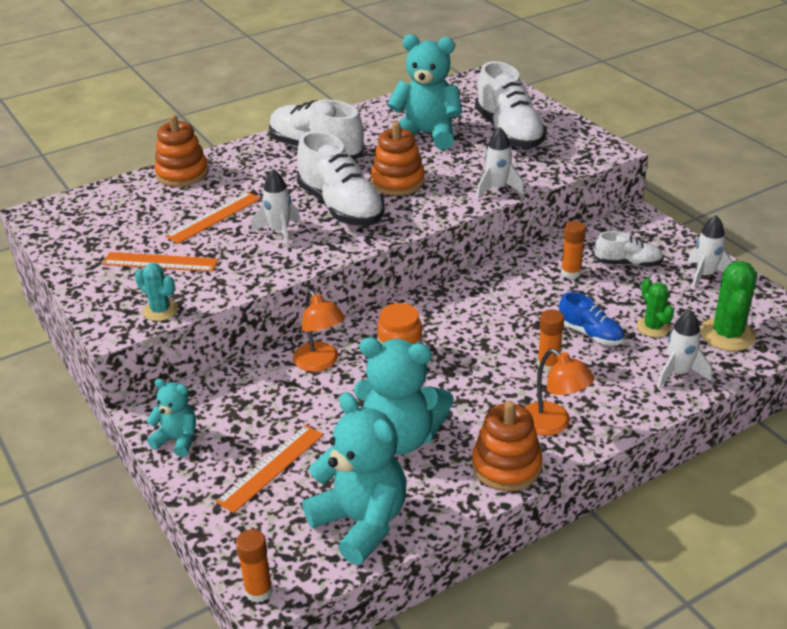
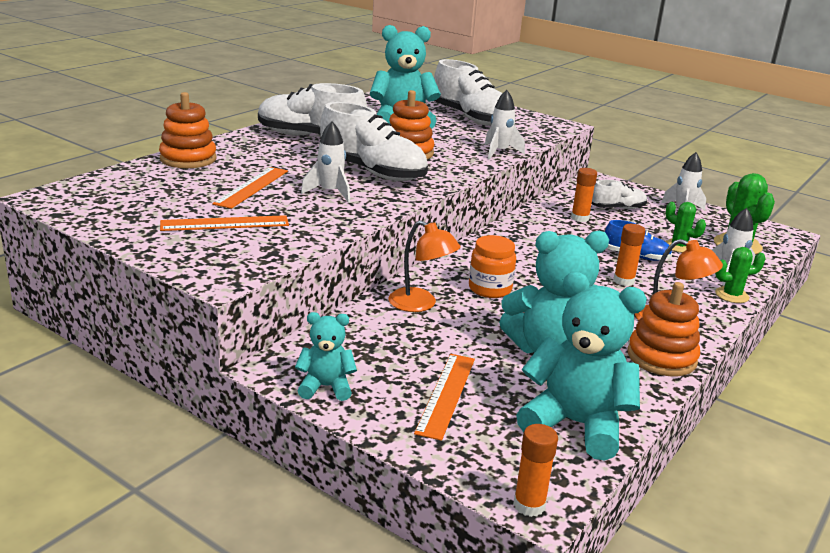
camera: 25 degrees left, 10 degrees down
turquoise cactus [135,263,178,321] -> none
none -> green cactus [715,247,766,303]

